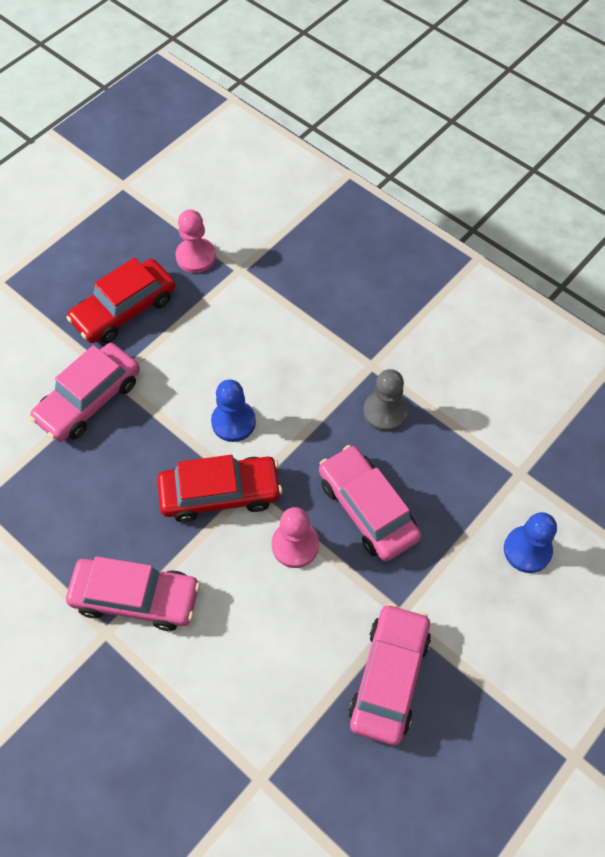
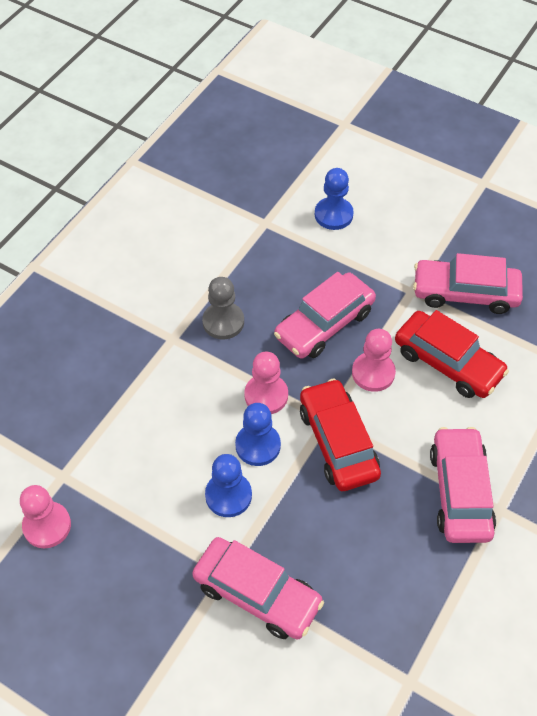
camera: 100 degrees left, 5 degrees down
red car [67,257,175,343] -> red car moved to [395,310,509,398]
none -> blue pawn [205,454,252,517]
none -> pink pawn [244,352,288,414]

